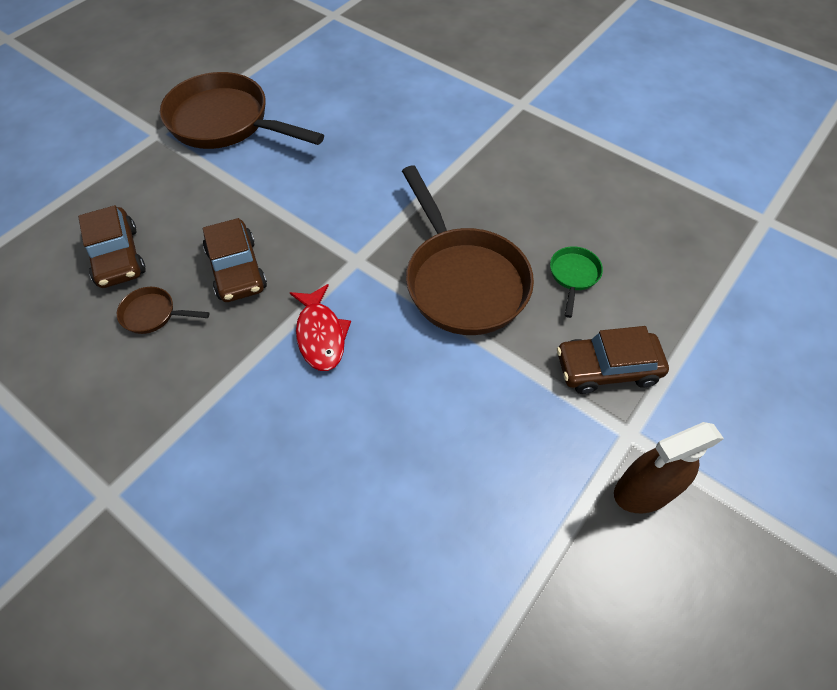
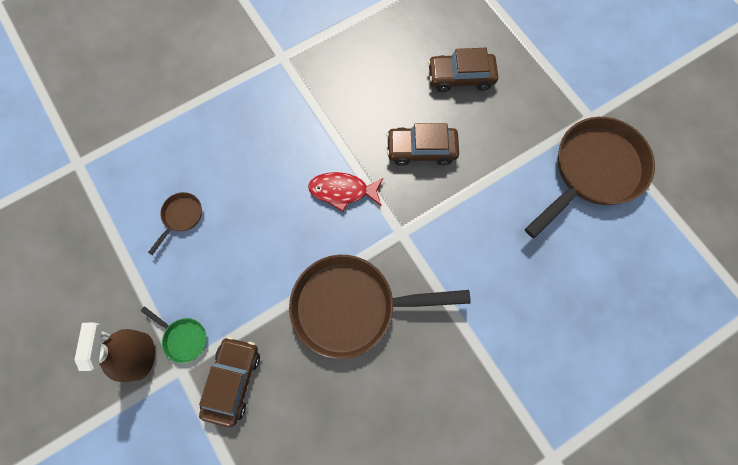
camera: 110 degrees right, 15 degrees up
brown pan [117,287,210,334] -> brown pan moved to [148,192,202,255]
green pan [550,246,603,318] -> green pan moved to [141,306,207,363]

